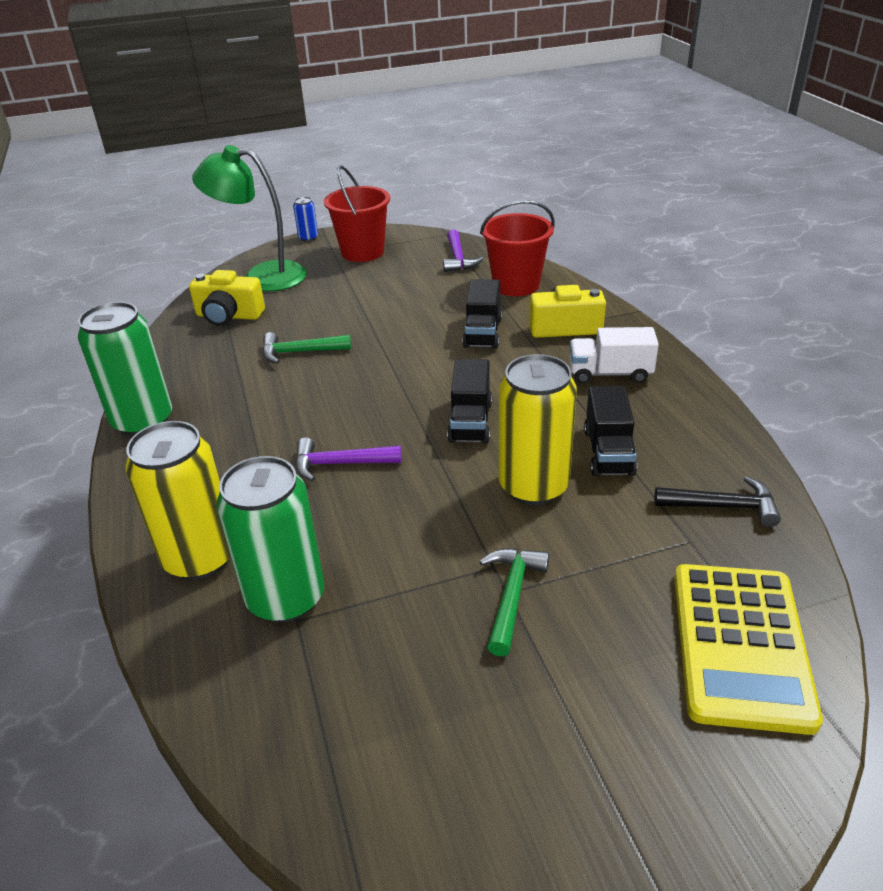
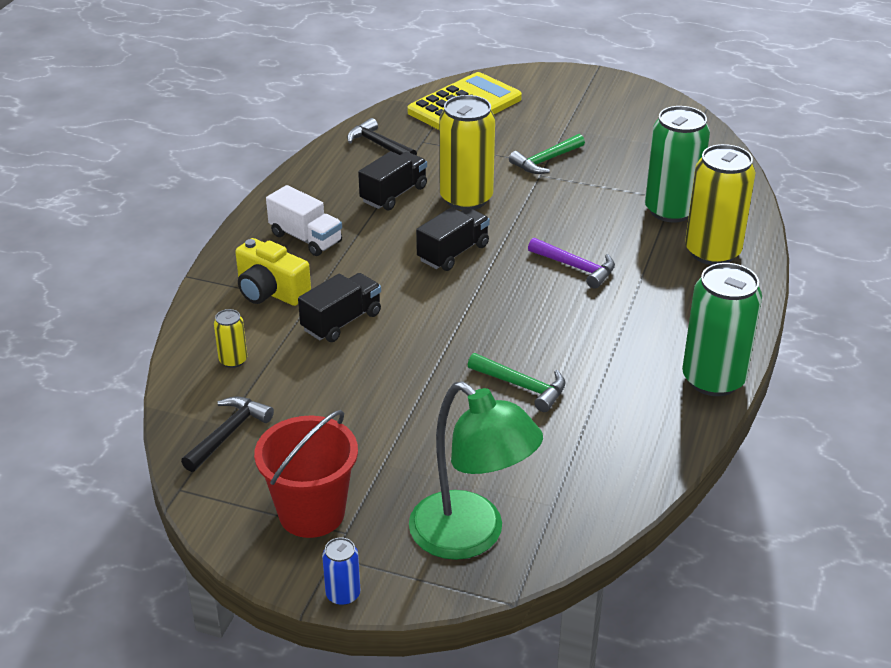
camera: 145 degrees left, 0 degrees up
yellow camera [189,270,265,326] -> none
purple hammer [443,229,483,272] -> black hammer [181,396,274,472]
red bucket [480,200,555,296] -> yellow can [214,309,247,368]

